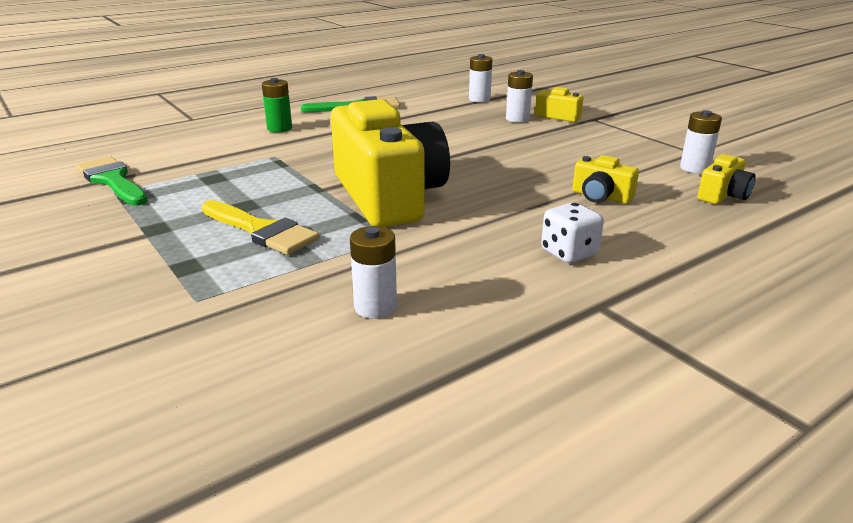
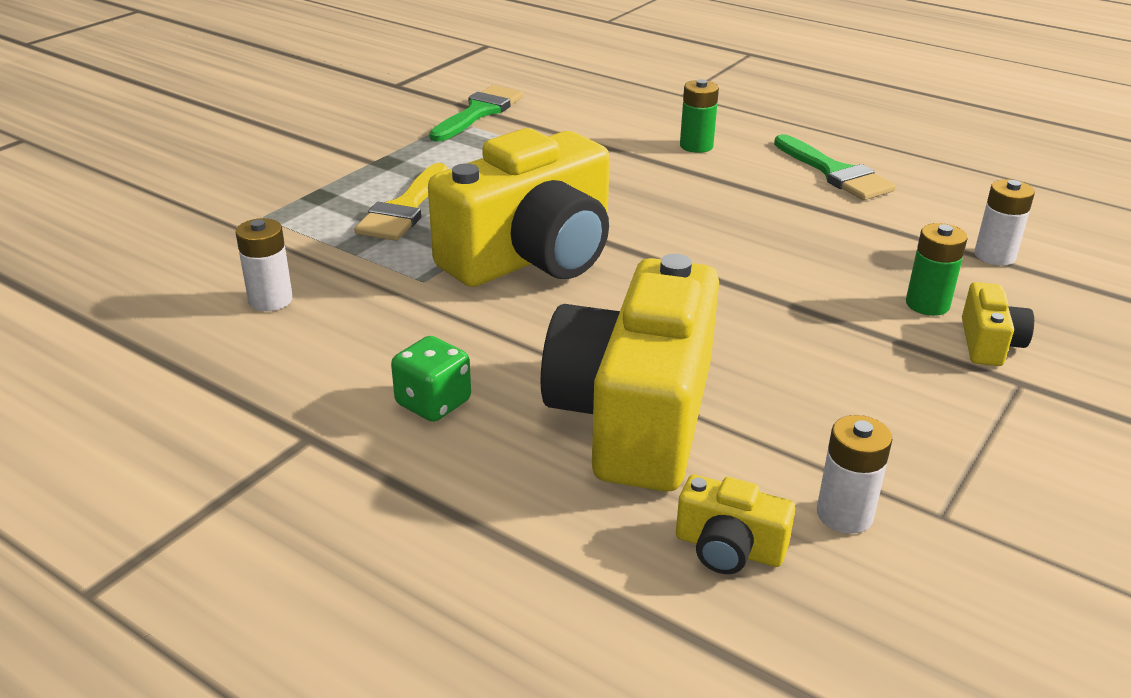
camera: 70 degrees right, 5 degrees up
white battery [506,70,533,123] -> green battery [906,223,968,316]
white dice [541,202,604,263] -> green dice [391,336,471,422]
yellow camera [572,155,639,204] -> yellow camera [540,254,719,492], size x2.39

